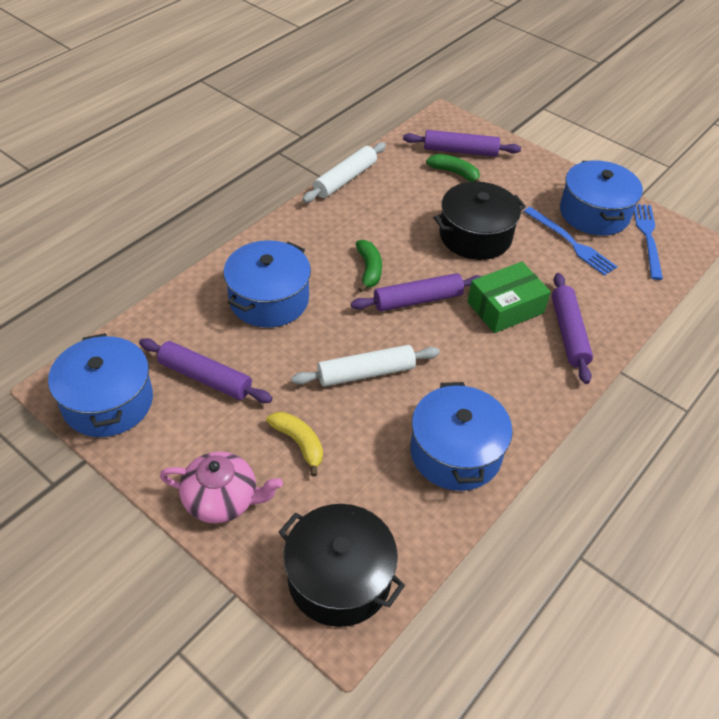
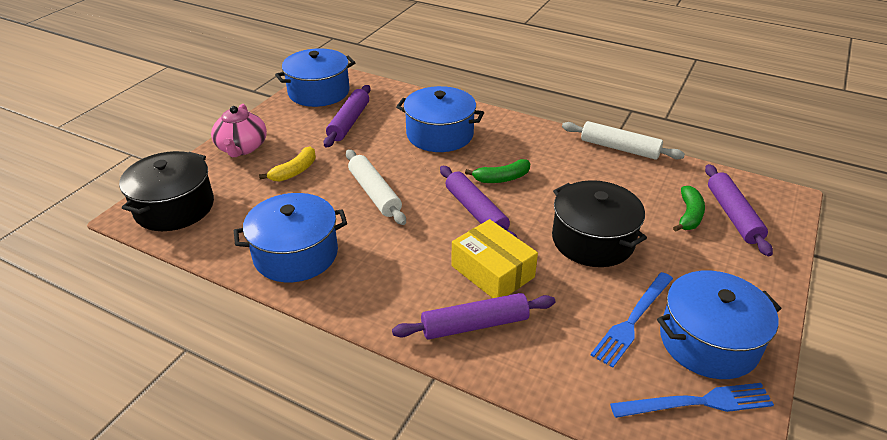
camera: 80 degrees right, 10 degrees down
green box [467,262,551,333] -> yellow box [451,219,538,298]

